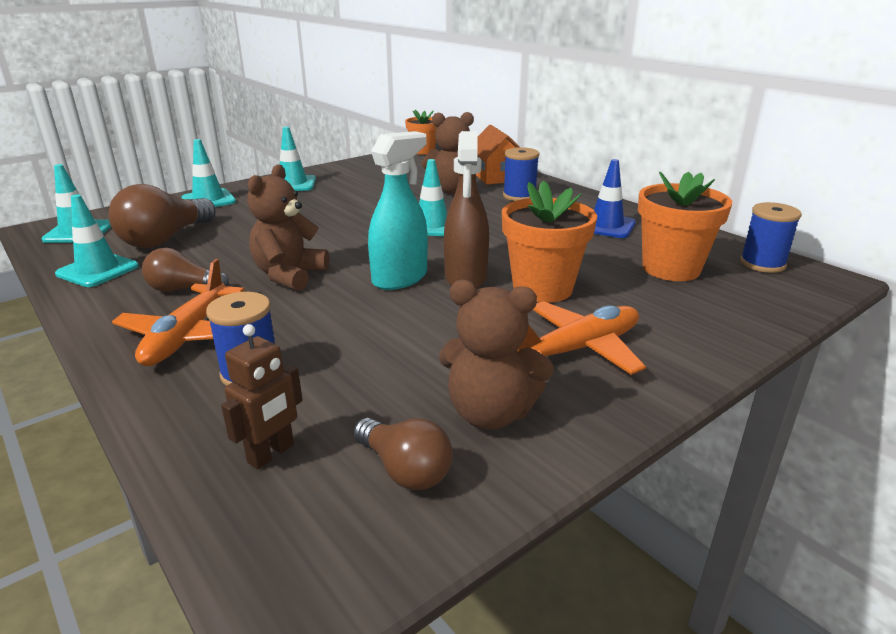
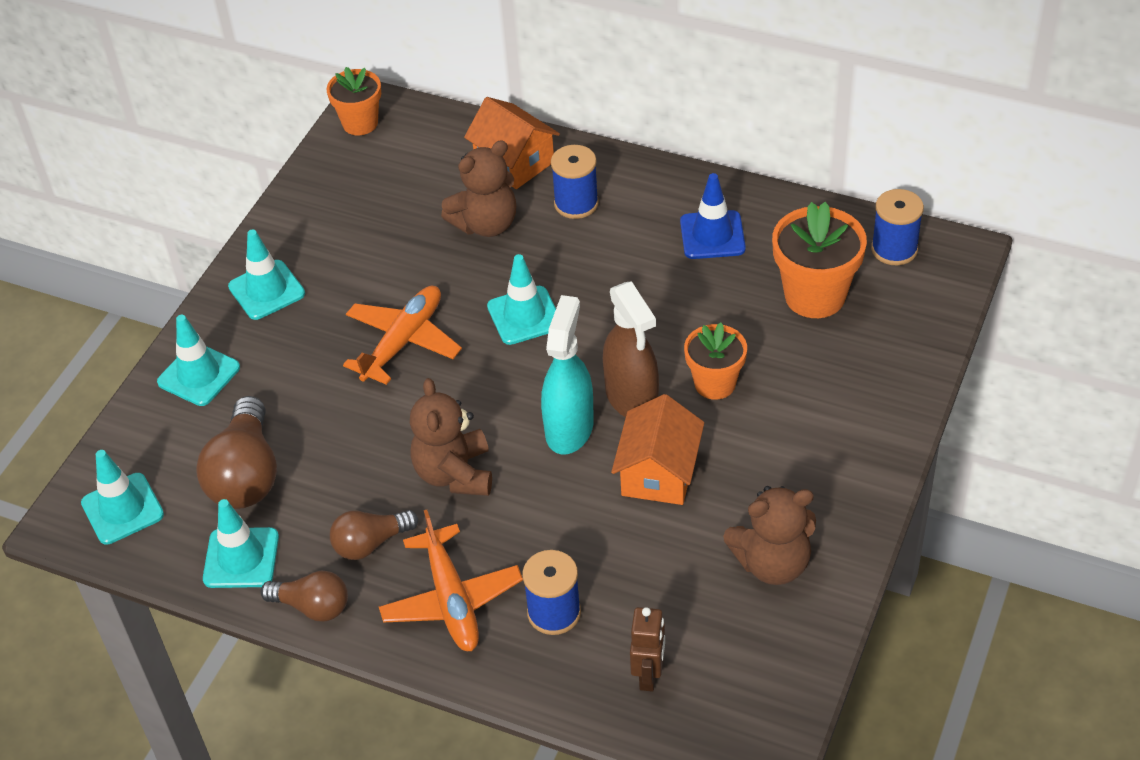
camera: 25 degrees left, 20 degrees up
brown light bulb [354,418,453,490] -> brown light bulb moved to [260,571,348,622]
orange flower pot [502,181,597,303] -> orange flower pot [684,323,747,400], size x0.65
orange plane [516,301,646,375] -> orange plane moved to [343,286,462,385]
none -> orange house [611,394,704,505]

